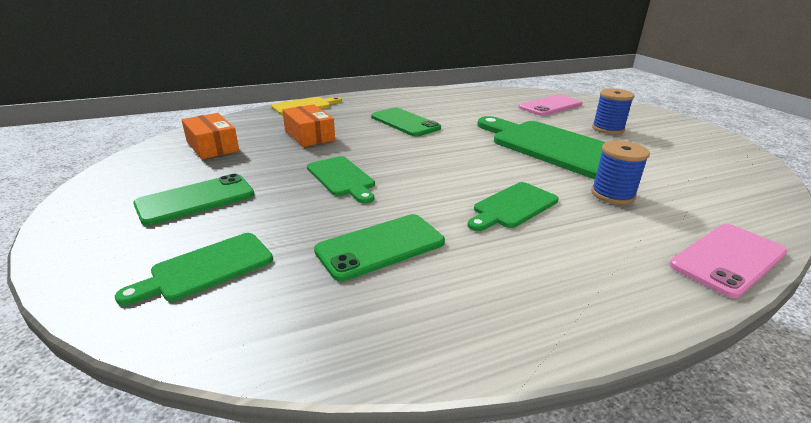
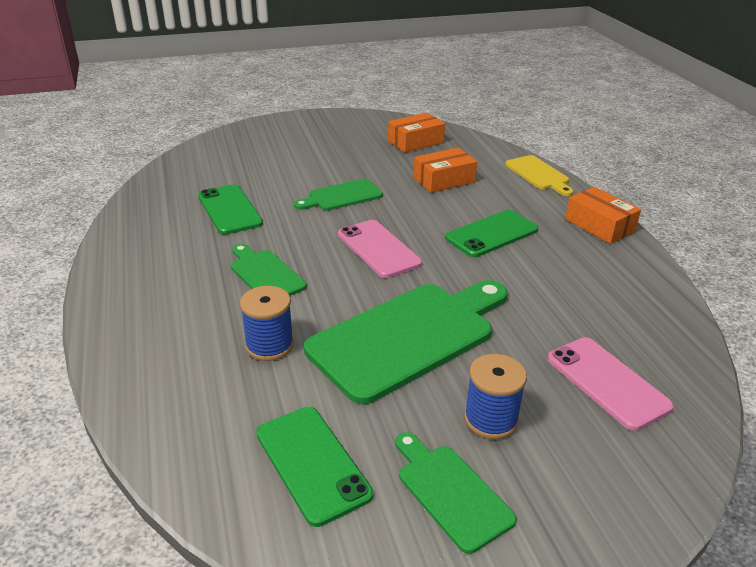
camera: 95 degrees right, 5 degrees up
green cutting board [115,233,273,306] -> green cutting board moved to [396,432,517,554]
green phone [133,174,254,226] -> green phone moved to [256,407,373,527]
pink phone [670,224,787,298] -> pink phone moved to [338,220,422,278]
none -> orange box [565,187,641,244]

